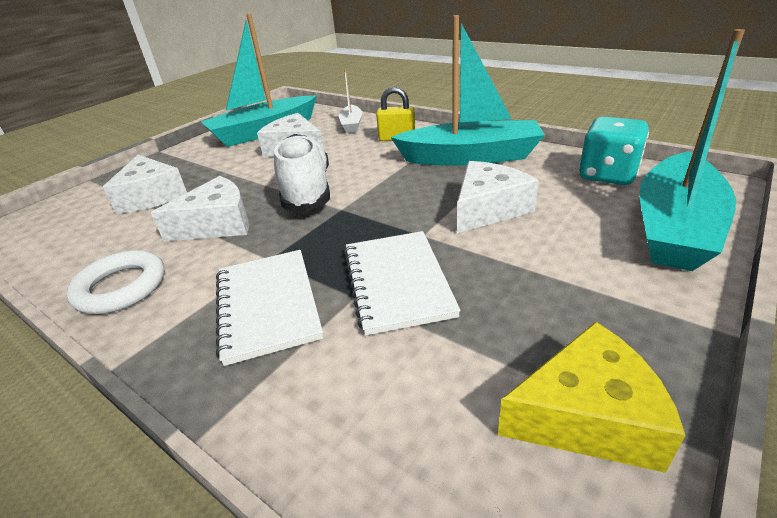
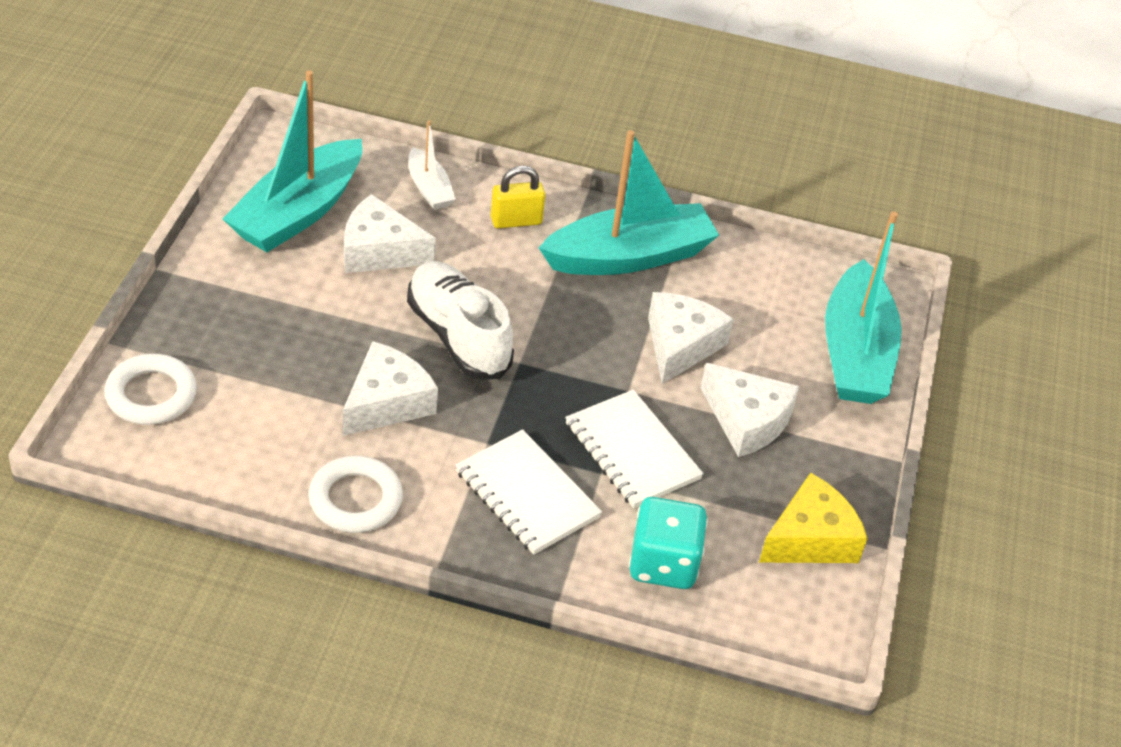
camera: 30 degrees left, 10 degrees up
white cheese [103,155,187,214] -> white cheese moved to [701,363,799,457]
turquoise dice [579,117,649,185] -> turquoise dice moved to [629,497,708,589]
none -> white ring [104,354,197,425]

